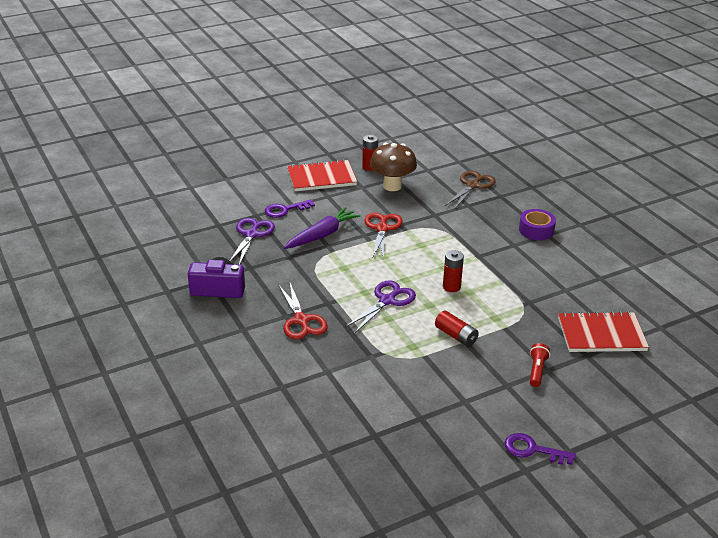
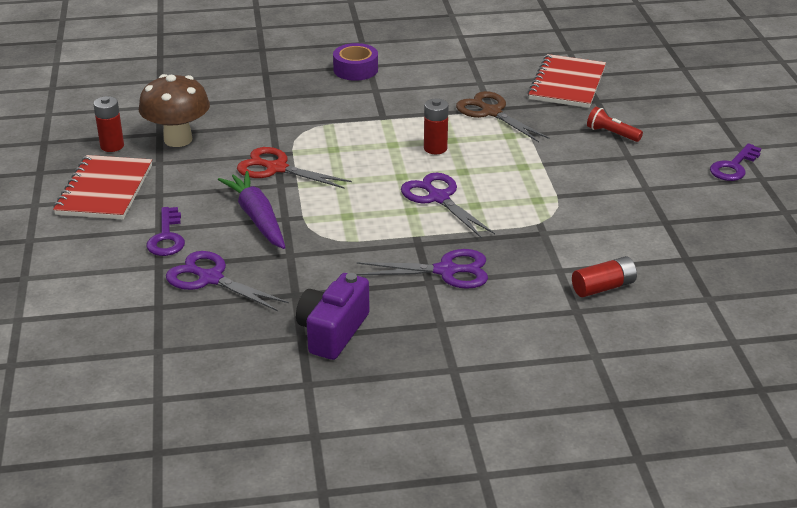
camera: 70 degrees left, 0 degrees up
red scissors [278,283,328,339] -> purple scissors [356,249,488,289]
red battery [435,311,479,347] -> red battery moved to [572,256,637,297]
brown scissors [445,170,496,210] -> brown scissors moved to [456,91,550,142]

